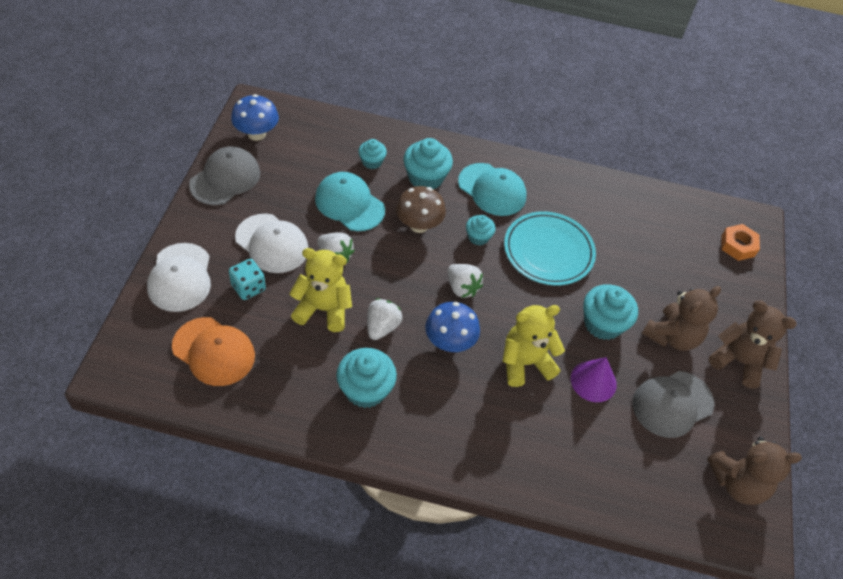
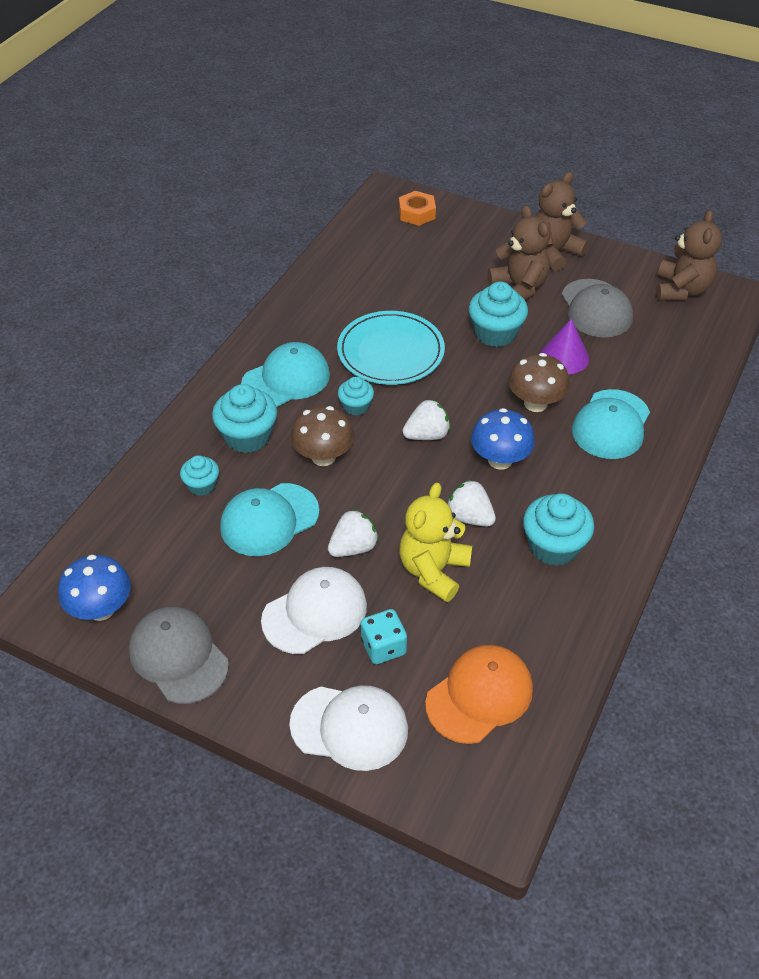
camera: 70 degrees left, 5 degrees down
yellow teddy bear [502,305,565,387] -> brown mushroom [509,353,570,412]
none -> turquoise cap [572,389,650,459]

